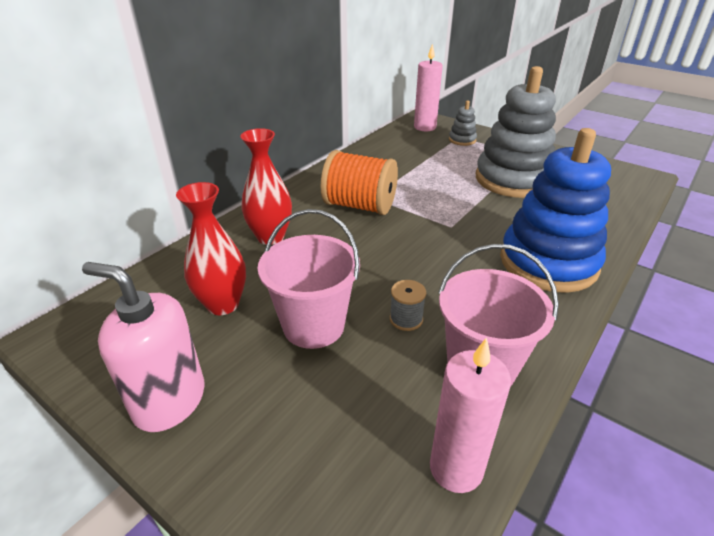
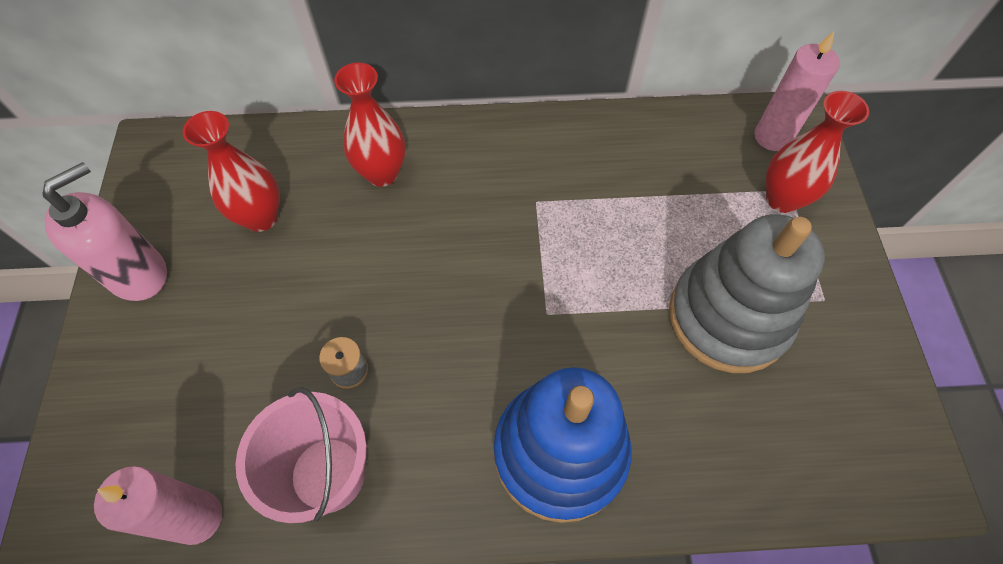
camera: 50 degrees right, 25 degrees up
pink soap dispenser [82,262,205,432] -> pink soap dispenser turned 60 degrees clockwise [42,162,167,301]
pink bucket [258,209,360,349] -> none
orange spool [321,150,398,215] -> none
grey stacking toy [449,101,477,146] -> red vase [766,91,869,213]

